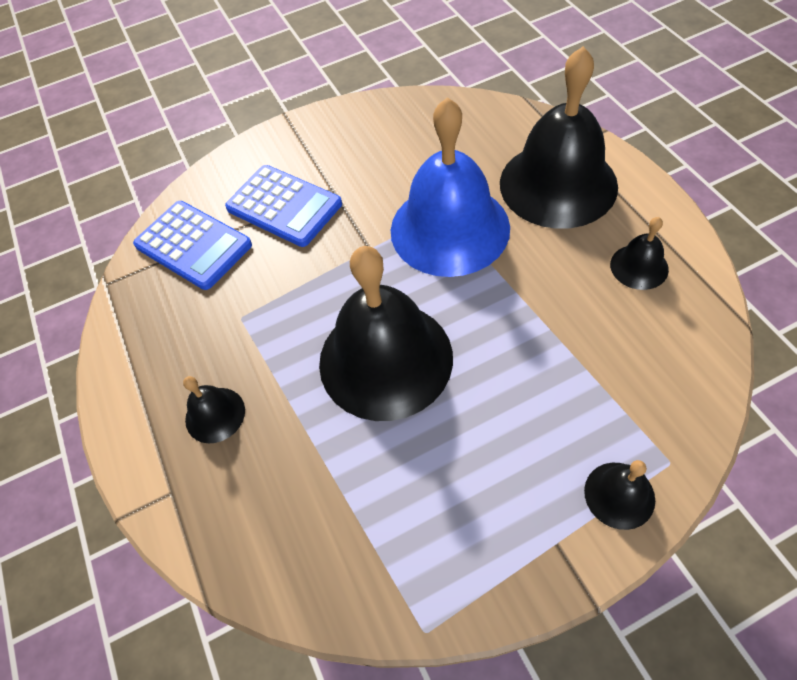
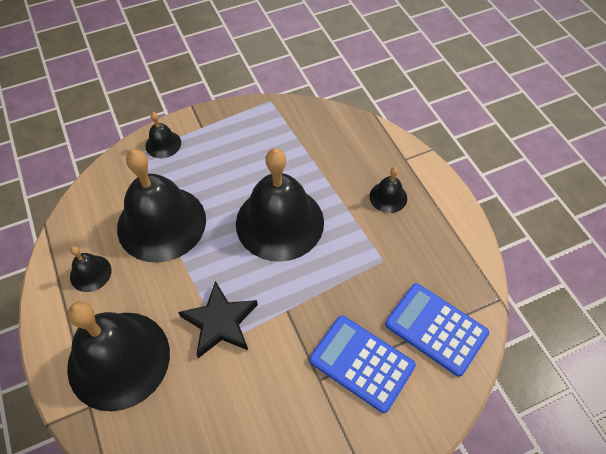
camera: 175 degrees right, 0 degrees up
blue bell [391,97,510,277] -> black star [178,281,258,358]
none -> black bell [117,149,206,263]

